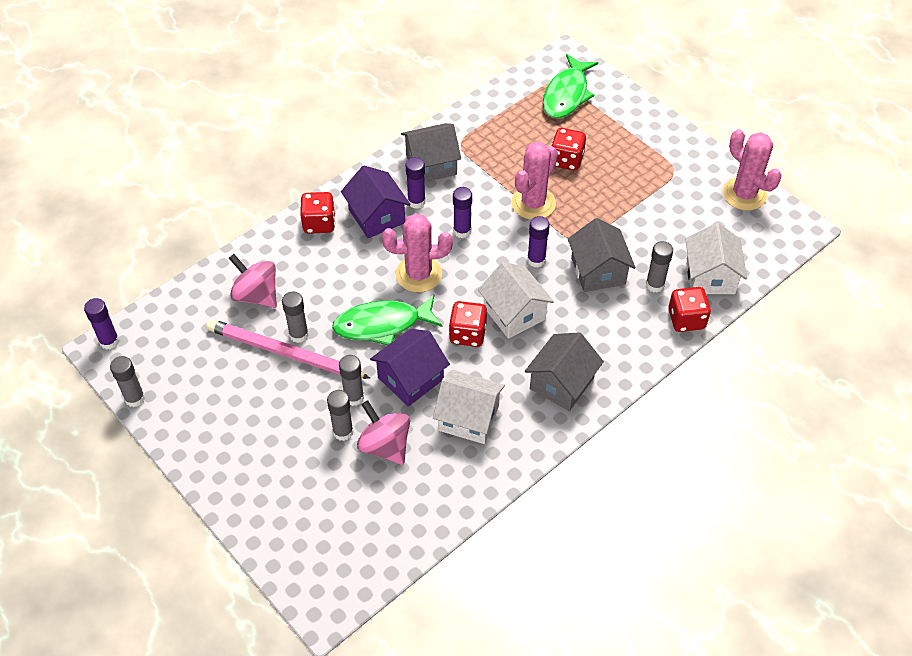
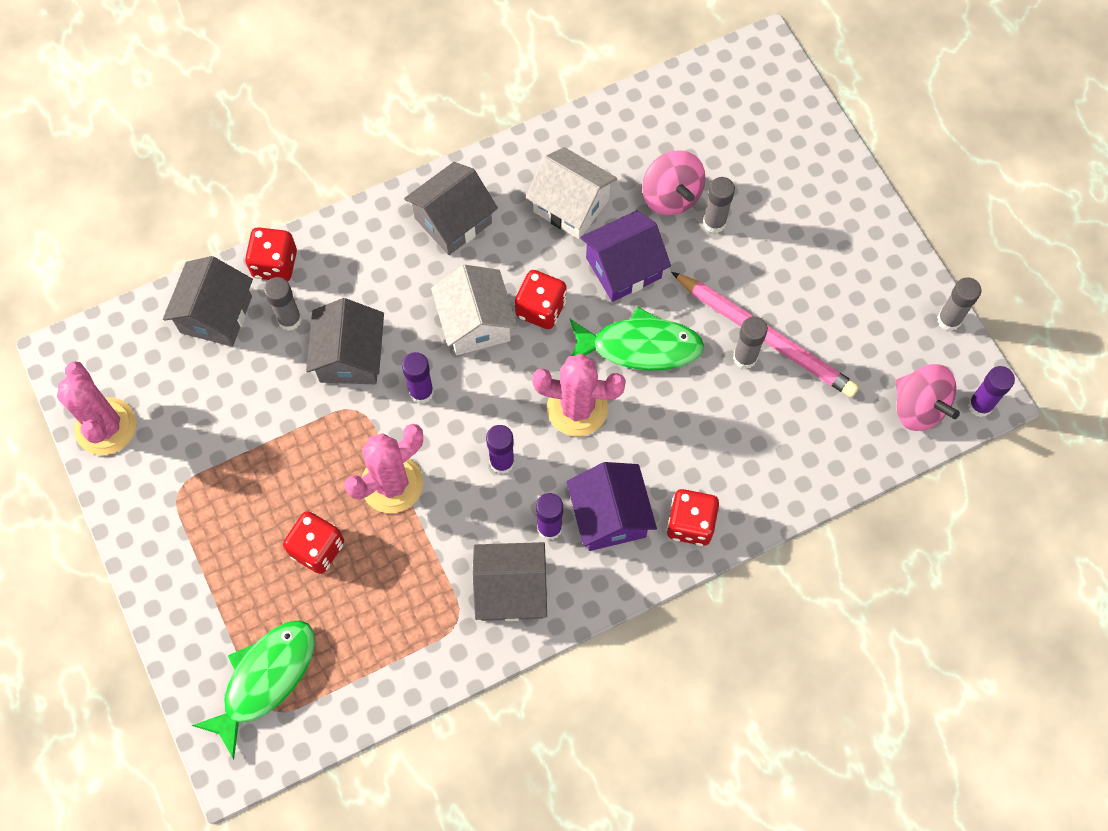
camera: 165 degrees left, 15 degrees up
pink spinning top [229,254,277,308] -> pink spinning top moved to [896,364,960,431]
grey glue stick [339,355,364,406] -> none
white house [685,223,747,294] -> grey house [163,256,253,347]

